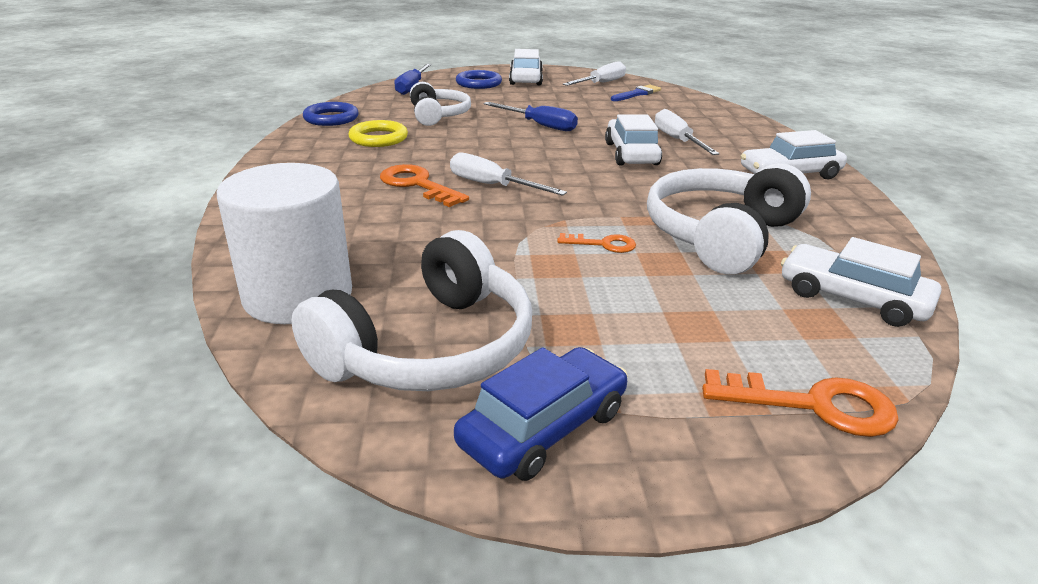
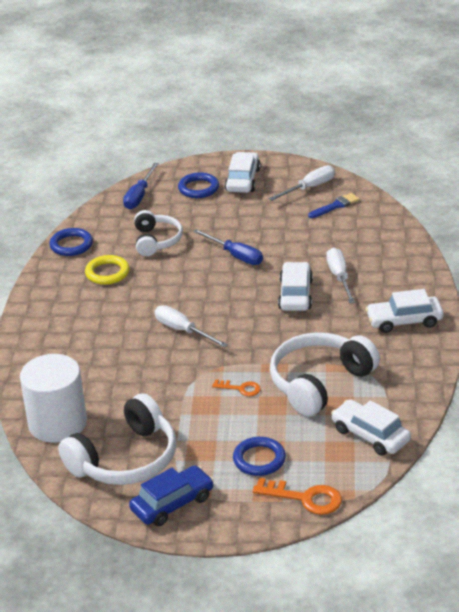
camera: 10 degrees right, 5 degrees up
orange key [380,164,469,207] -> none
none -> blue ring [233,437,286,476]

